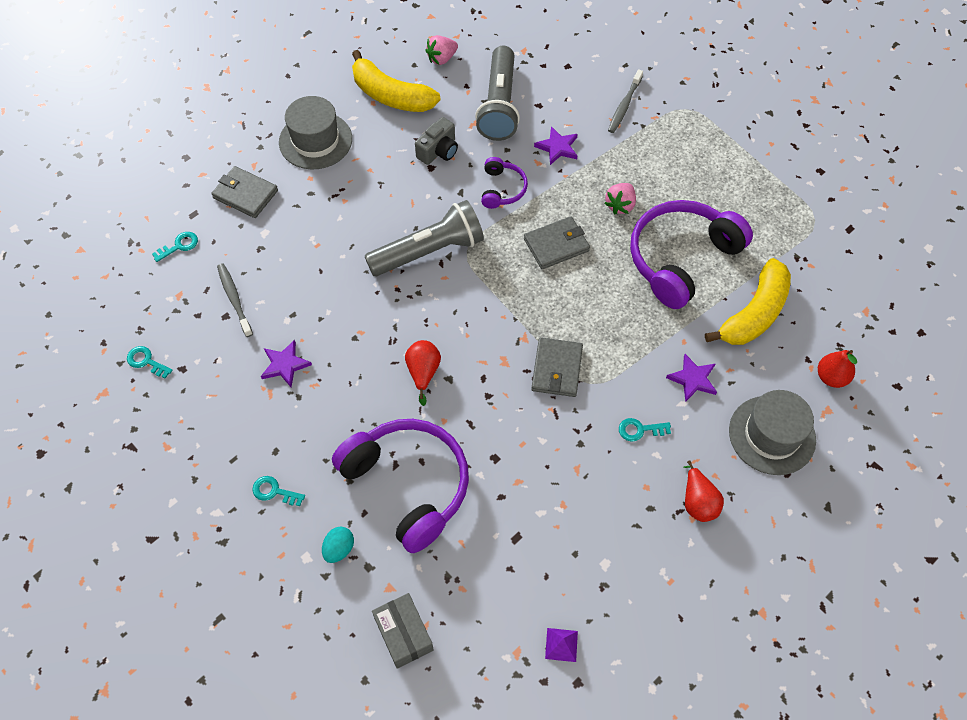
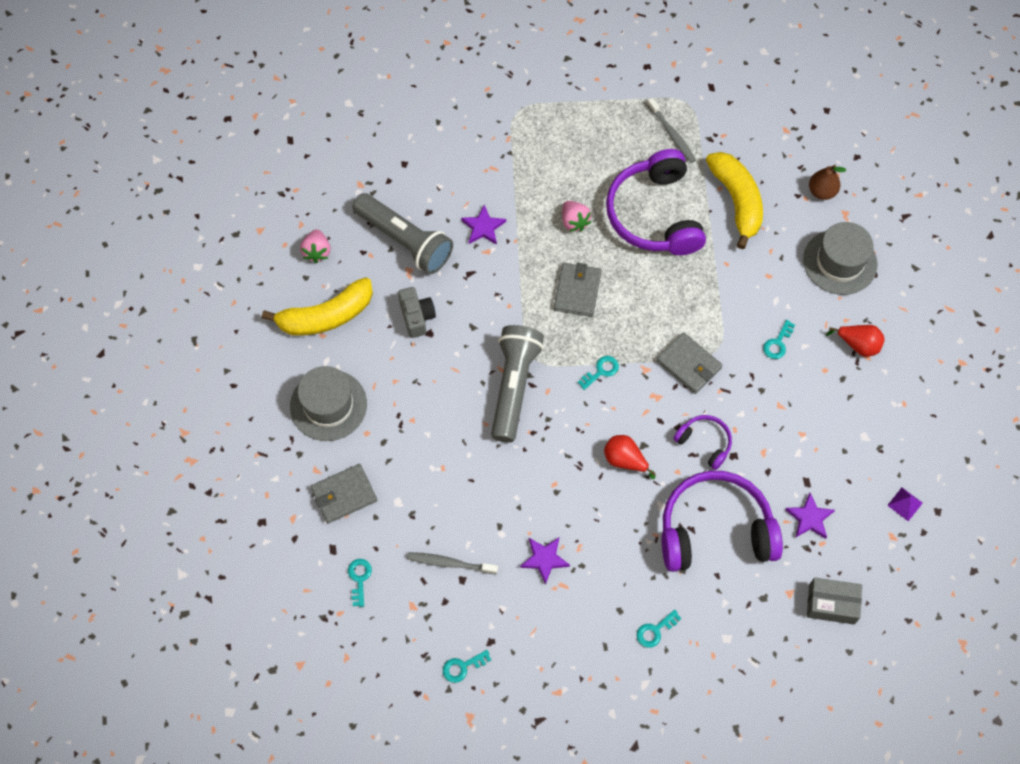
camera: 55 degrees left, 5 degrees up
turquoise egg [322,526,354,563] -> none
purple headphones [481,157,528,209] -> purple headphones moved to [673,415,732,470]
grey toothbrush [608,69,643,133] -> grey toothbrush moved to [647,98,696,163]
purple star [666,354,717,402] -> purple star moved to [785,493,835,539]
red pear [818,350,857,388] -> brown pear [809,165,846,200]
none -> turquoise key [578,356,619,390]

